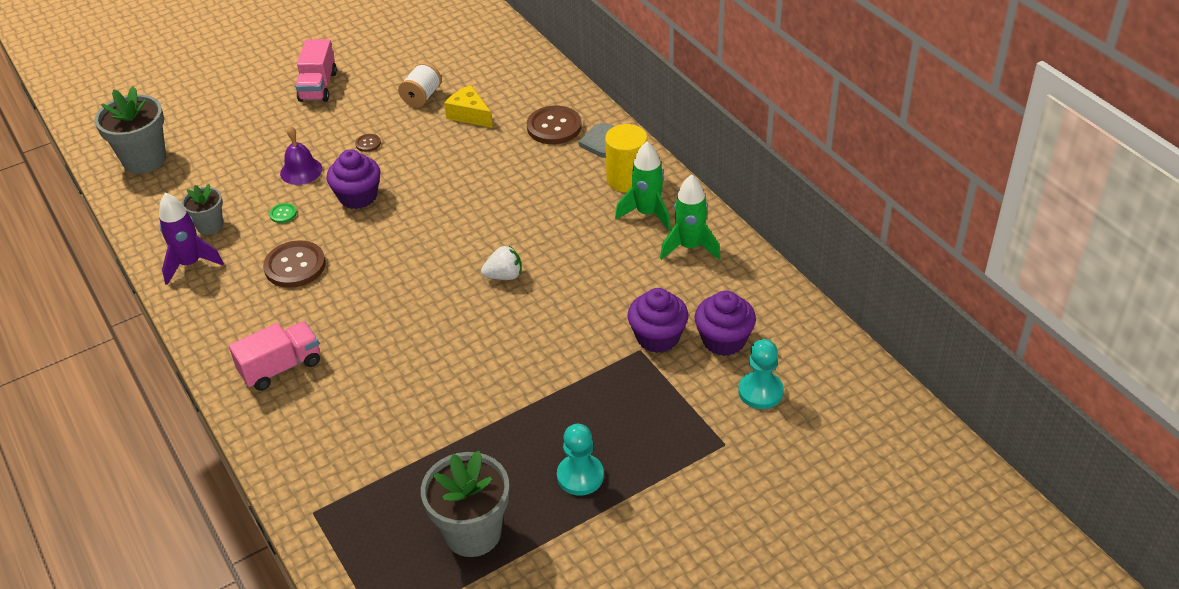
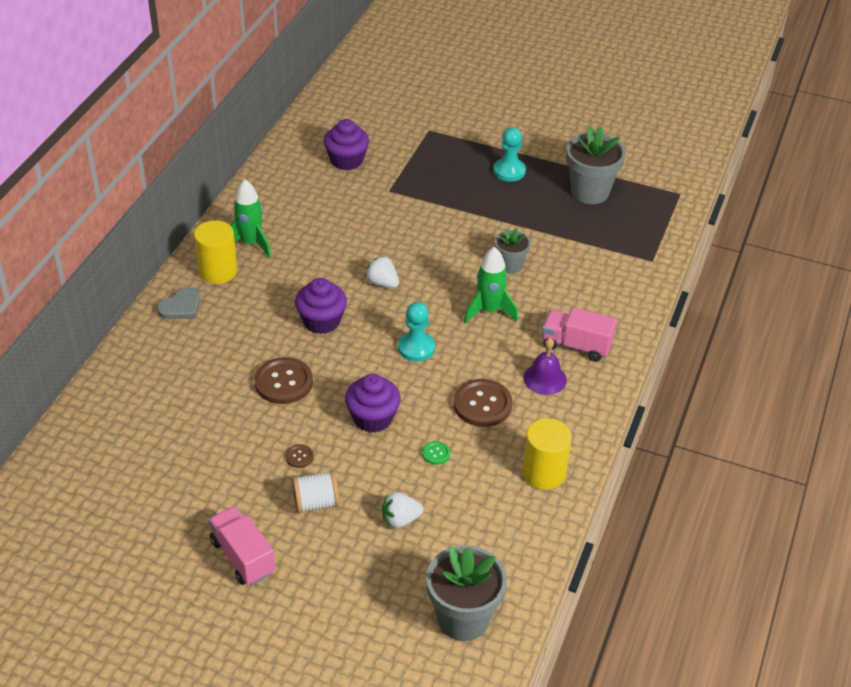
camera: 130 degrees left, 0 degrees up
purple rocket [159,193,224,285] -> yellow cylinder [522,418,572,490]
grey flower pot [182,184,223,235] -> grey flower pot moved to [495,228,530,274]
purple bell [280,126,323,185] -> purple bell moved to [524,338,567,395]
pink truck [295,39,337,102] -> pink truck turned 90 degrees counterclockwise [208,506,275,585]
white spool [398,62,442,107] -> white spool moved to [292,470,339,513]
yellow cheese [444,85,493,128] -> none
brown button [527,106,582,144] -> brown button moved to [254,357,313,404]
purple cupcake [627,288,688,353] -> purple cupcake moved to [295,278,347,334]
green rocket [660,174,721,260] -> green rocket moved to [464,246,518,324]
turquoise pawn [738,339,784,409] -> turquoise pawn moved to [398,302,435,362]
none -> white strawberry [382,492,424,528]

